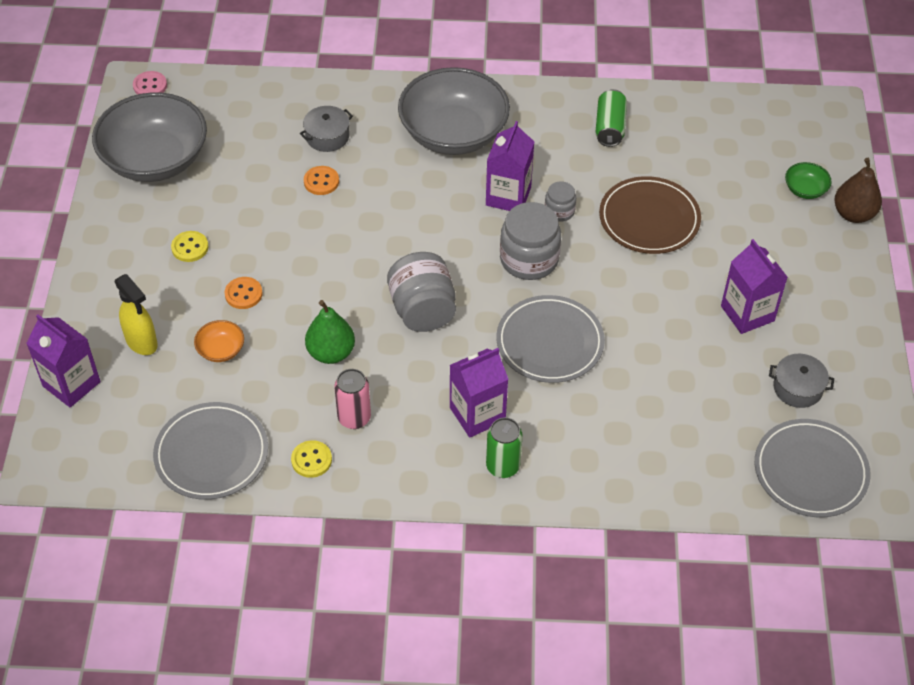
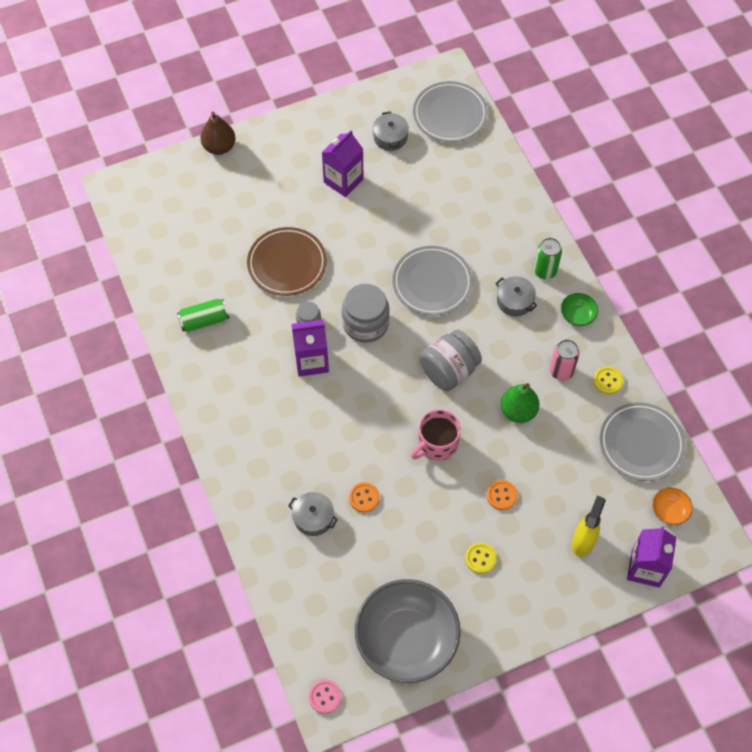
camera: 115 degrees left, 10 degrees up
orange bowl [194,320,244,362] -> orange bowl moved to [652,487,693,525]
grey bowl [398,67,510,155] -> none
purple carton [450,348,508,438] -> grey pot [495,276,537,317]
green bowl [785,162,832,199] -> green bowl moved to [561,293,598,326]
none -> pink mug [411,409,461,461]

